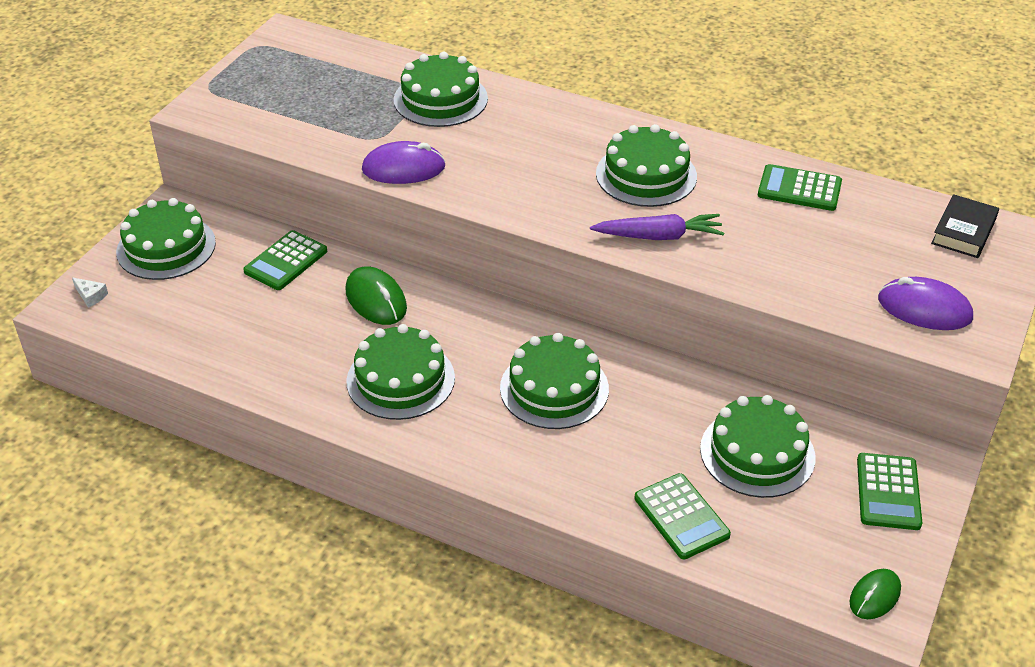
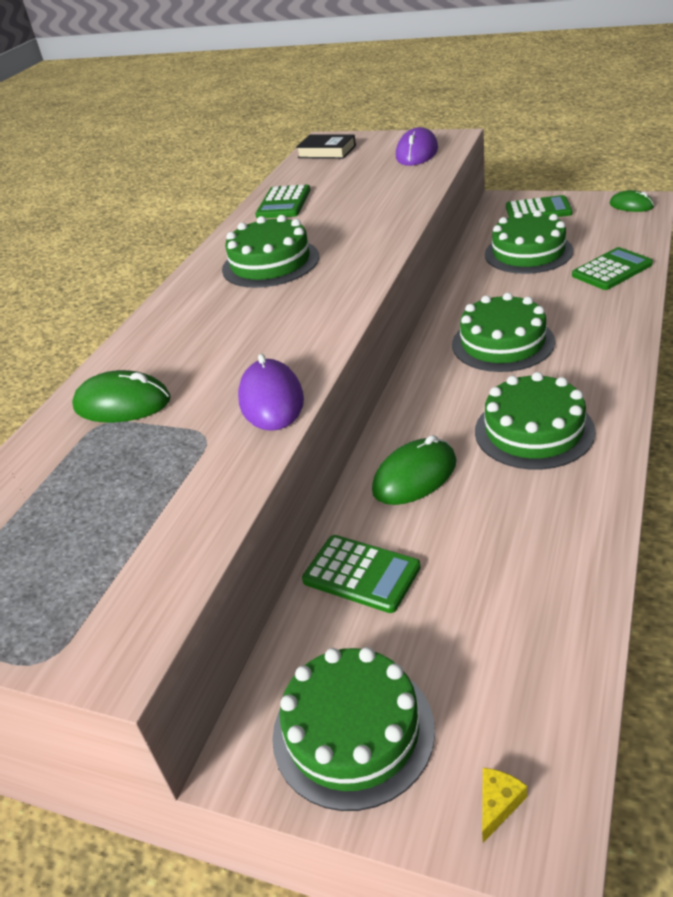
camera: 90 degrees left, 5 degrees down
white cheese [72,277,108,308] -> yellow cheese [482,768,527,843]
green cake [394,52,488,127] -> green mouse [72,370,171,423]
purple carrot [590,214,724,240] -> none

